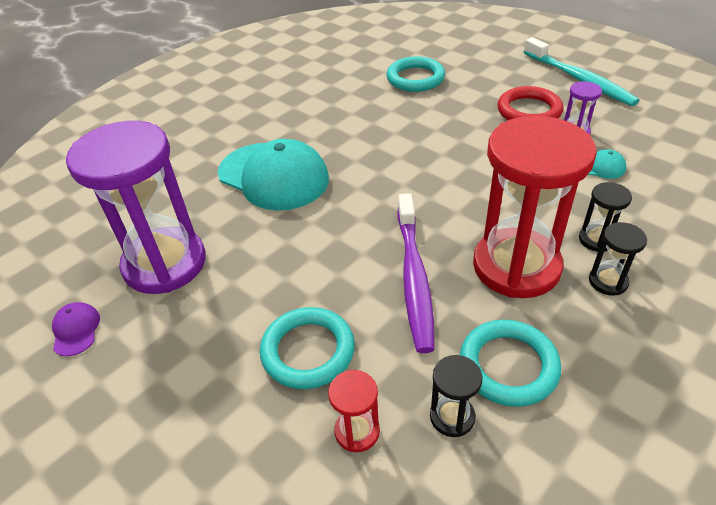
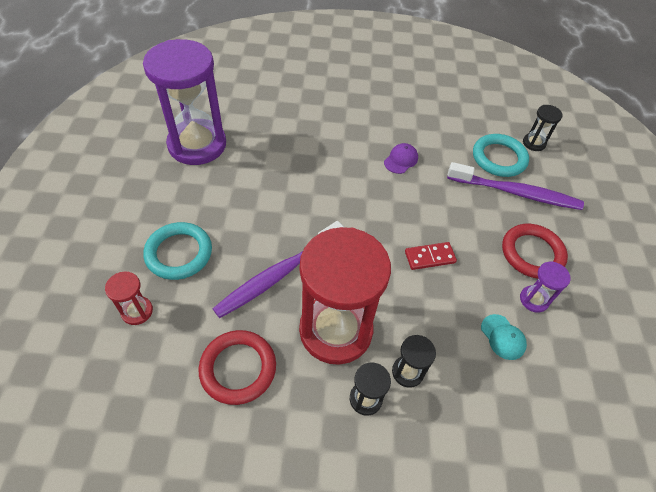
camera: 45 degrees right, 10 degrees up
purple cap [52,302,100,356] -> purple cap moved to [384,143,418,174]
turquoise cap [218,139,329,211] -> none
black hourglass [430,355,482,437] -> black hourglass moved to [523,105,563,151]
turquoise ring [460,320,561,407] -> red ring [198,330,276,405]
turquoise toothbrush [524,37,639,106] -> none
none -> red domino [405,242,457,270]
none -> purple toothbrush [447,162,584,210]

